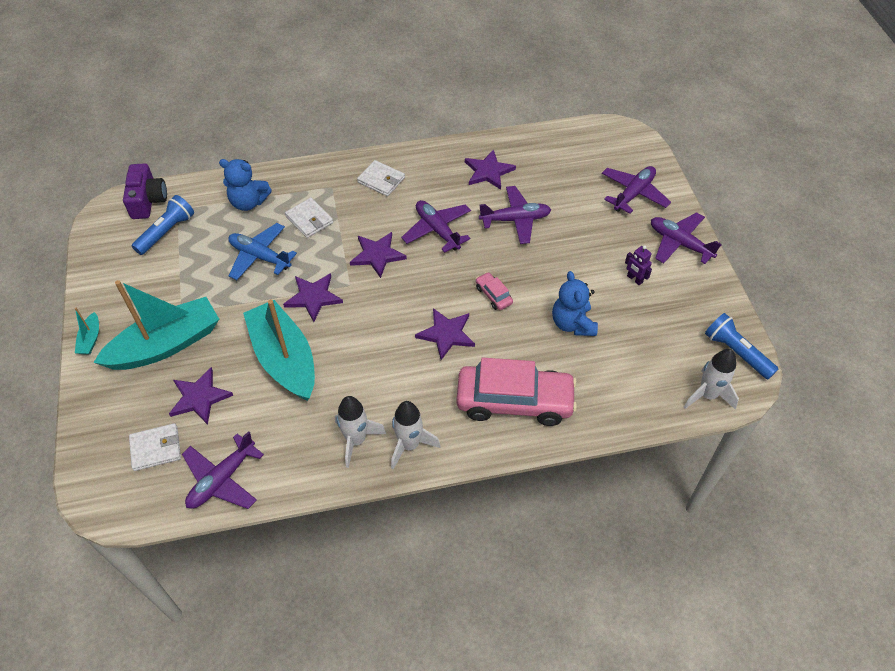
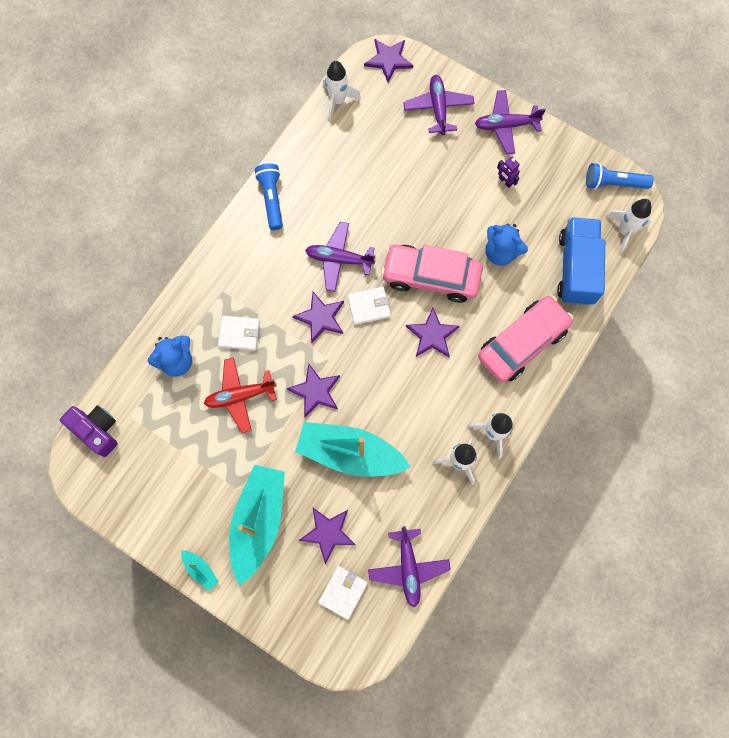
camera: 45 degrees left, 20 degrees up
blue flashlight [132,195,194,255] -> blue flashlight moved to [255,163,283,230]
blue plane [228,223,297,280] -> red plane [204,357,277,433]
white wallet [357,160,405,196] -> white wallet moved to [347,287,391,325]
purple star [465,149,516,190] -> purple star moved to [364,39,413,82]
pink car [476,272,513,310] -> pink car [381,245,483,303], size x2.38
purple plane [479,186,551,244] -> none
purple robot [625,245,652,285] -> purple robot turned 45 degrees clockwise [497,156,520,188]
none -> white rocket [323,61,361,121]
none -> blue truck [557,217,605,305]

